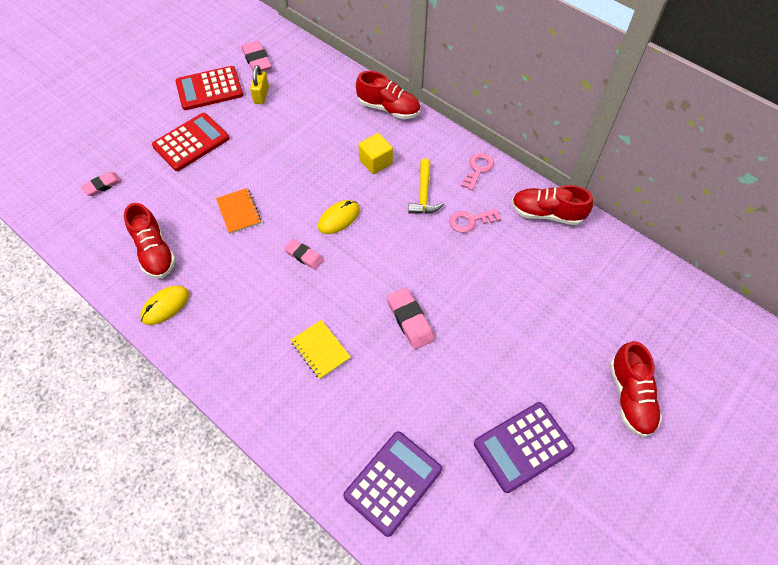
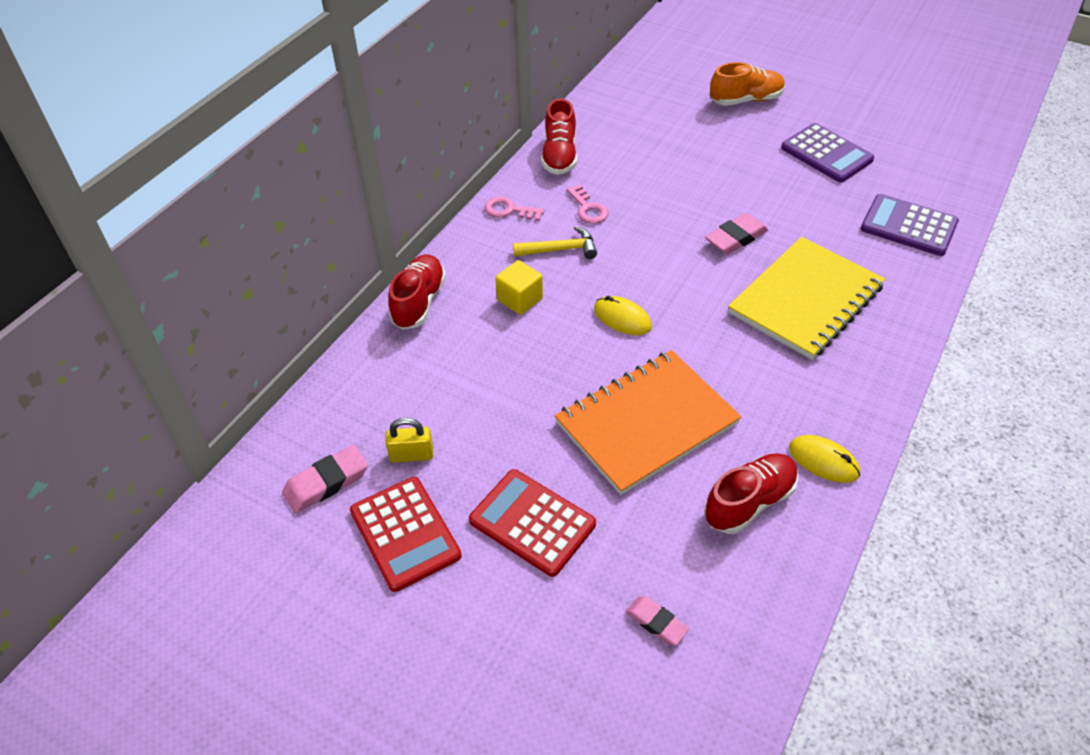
camera: 100 degrees left, 10 degrees down
orange notebook [216,188,261,234] -> orange notebook [555,350,742,495], size x2.26
pink eraser [284,239,323,270] -> none
yellow notebook [291,320,351,379] -> yellow notebook [728,237,885,360], size x2.26
red shoe [610,341,662,438] -> orange shoe [710,62,785,106]

